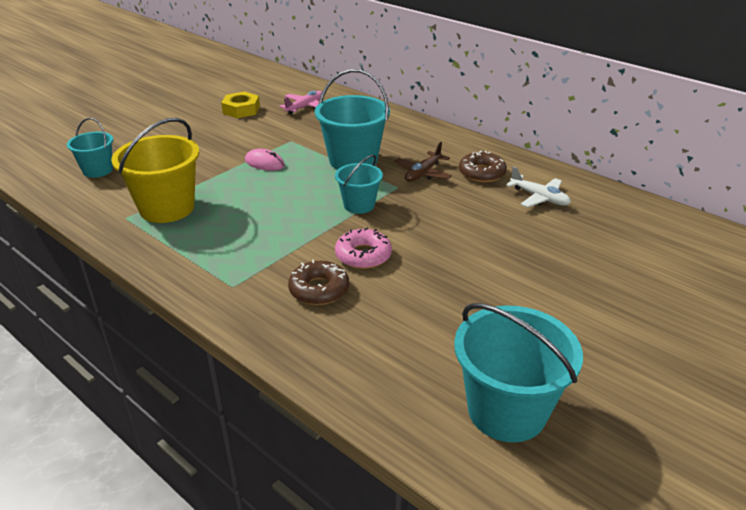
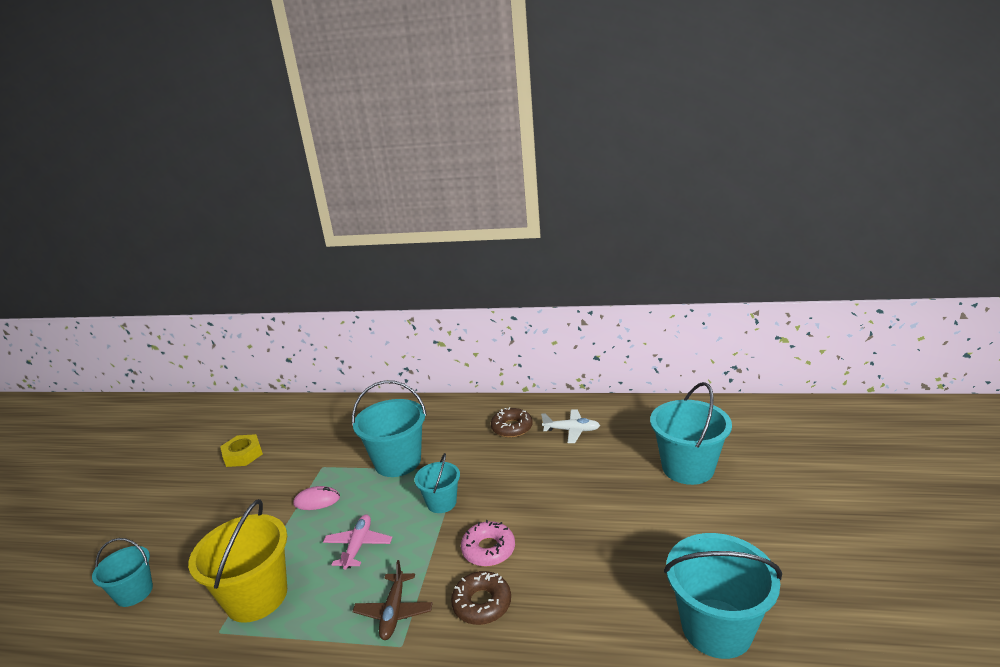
camera: 30 degrees left, 10 degrees down
pink plane [279,91,322,114] -> pink plane moved to [323,514,392,570]
brown plane [395,142,452,182] -> brown plane moved to [352,560,433,640]
none -> turquoise bucket [650,382,732,485]

